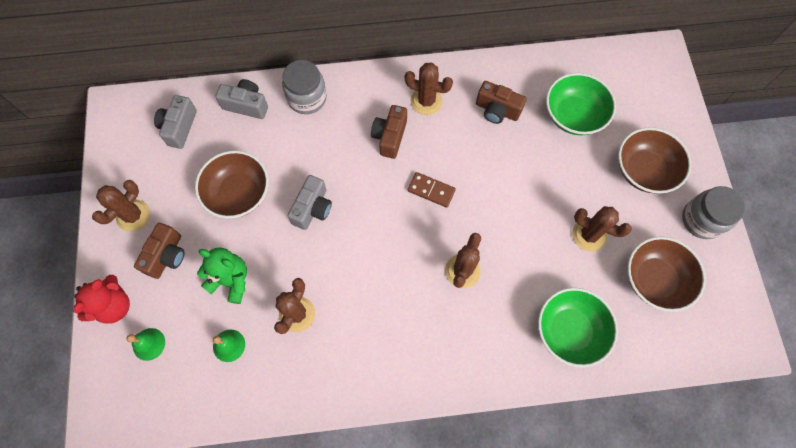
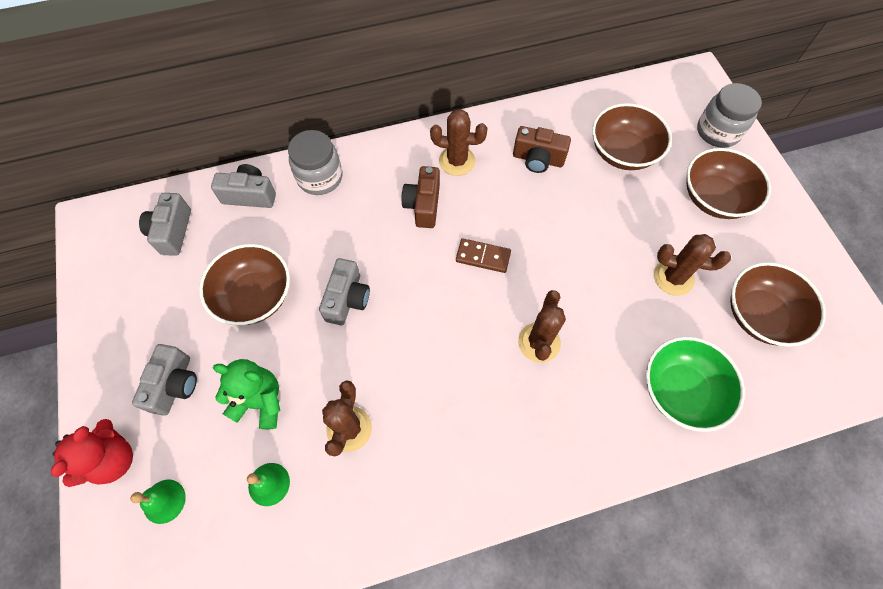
camera: 10 degrees left, 5 degrees down
brown cactus [92,180,150,232] -> none
brown camera [134,223,185,279] -> grey camera [132,344,197,416]
green bowl [546,73,616,135] -> brown bowl [592,103,672,170]
grey jar [682,186,745,239] -> grey jar moved to [697,83,762,148]

